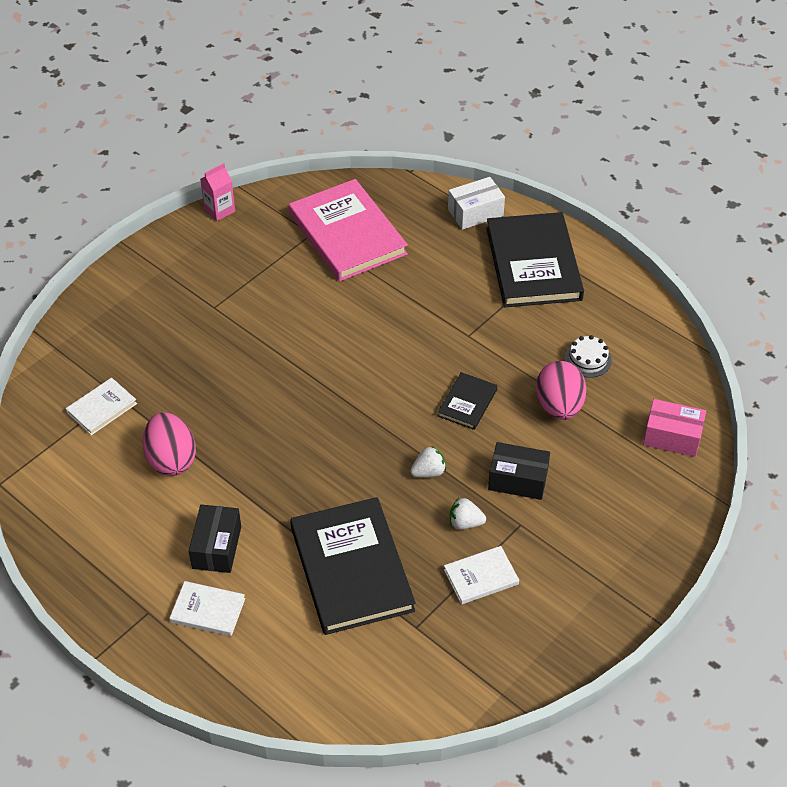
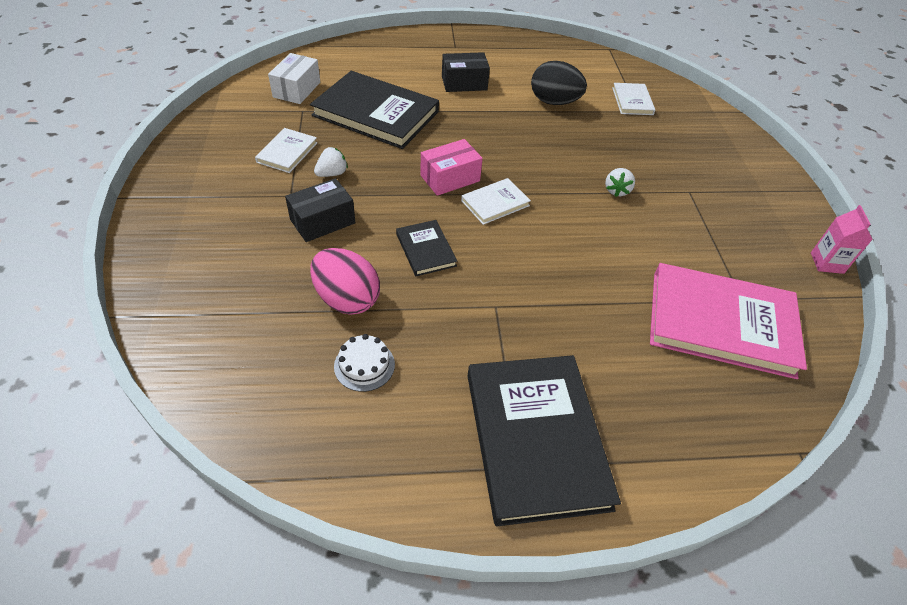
camera: 130 degrees right, 0 degrees up
pink egg [143,412,196,476] -> black egg [531,61,587,105]
white book [170,581,245,636] -> white book moved to [461,178,531,225]
black box [189,504,241,573] -> black box turned 60 degrees counterclockwise [442,52,490,92]
white strawberry [410,446,446,477] -> white strawberry moved to [605,168,635,197]
white box [448,177,505,230] -> white box moved to [268,53,320,104]
black book [486,212,584,307] -> black book turned 45 degrees clockwise [468,355,621,527]
pink box [643,399,706,457] -> pink box moved to [420,139,483,196]

